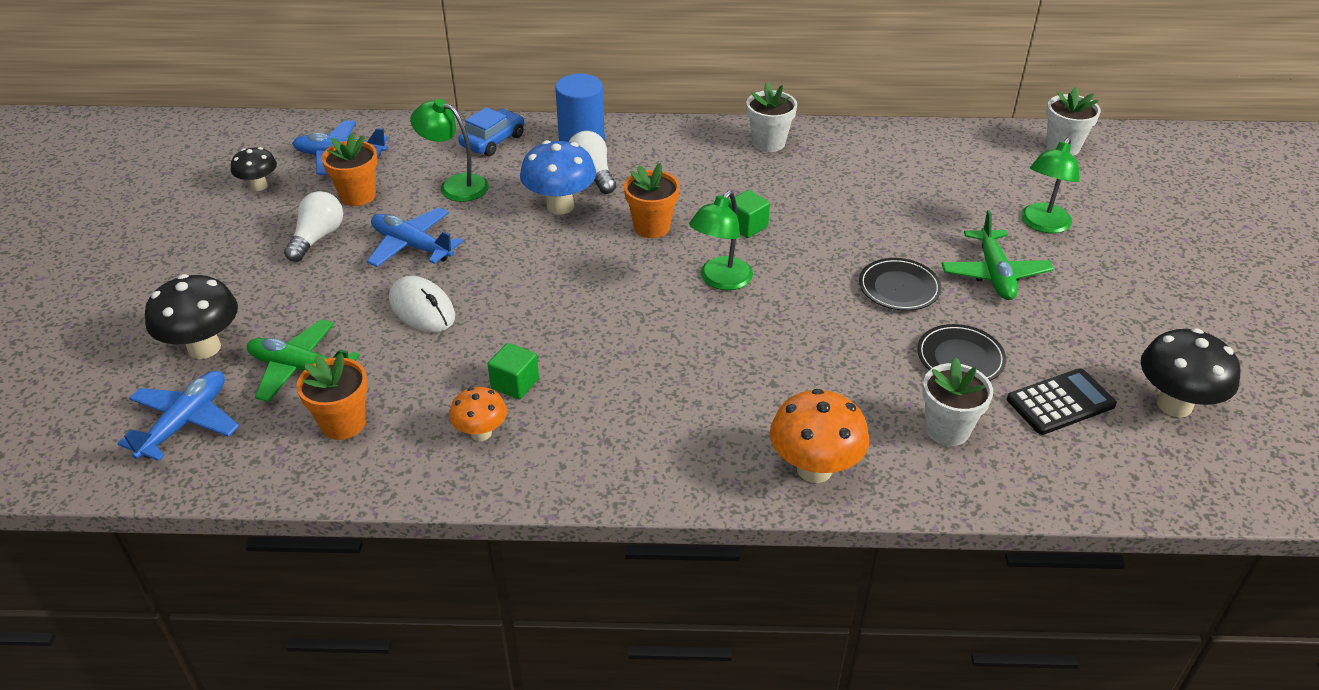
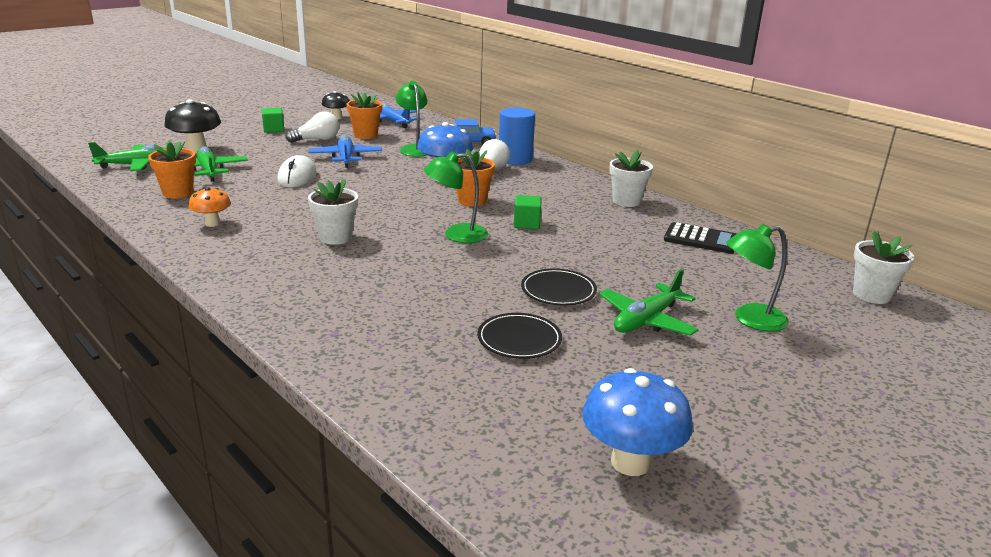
camera: 45 degrees right, 15 degrees down
blue plane [118,371,239,461] -> green plane [88,142,166,171]
green cube [488,343,539,400] -> green cube moved to [262,108,284,133]
orange mushroom [770,389,869,483] -> none
white flower pot [922,357,993,446] -> white flower pot moved to [308,179,358,245]
black calculator [1007,368,1117,435] -> black calculator moved to [664,222,737,254]
black mushroom [1141,328,1240,417] -> blue mushroom [582,368,693,476]

